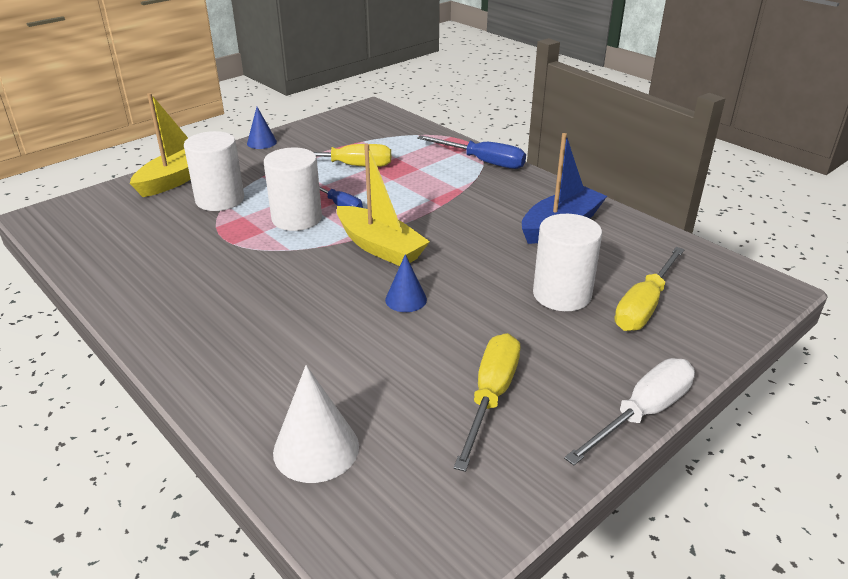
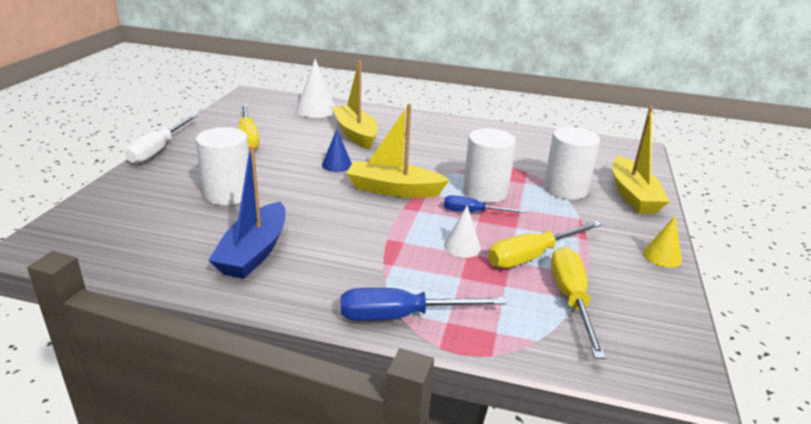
camera: 145 degrees right, 5 degrees down
blue cone [247,107,277,149] -> yellow cone [643,215,682,268]
yellow screwdriver [614,247,685,331] -> yellow screwdriver moved to [551,247,606,359]
none -> yellow boat [332,61,378,149]
none -> white cone [444,206,481,258]

